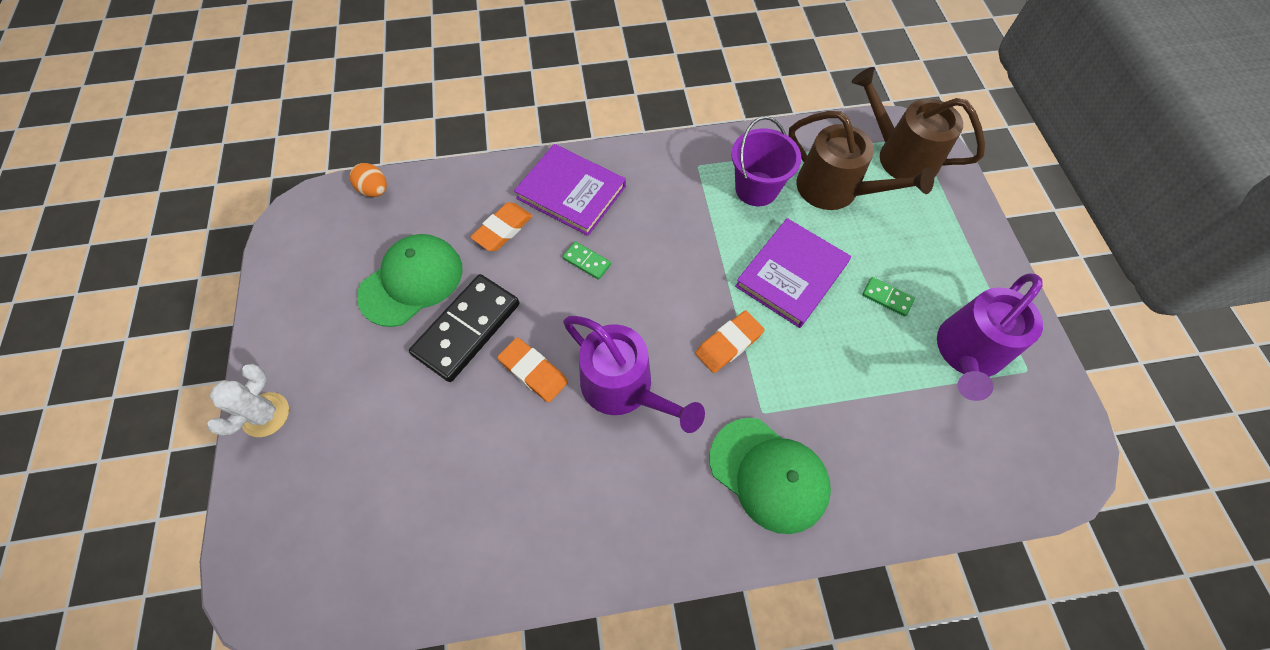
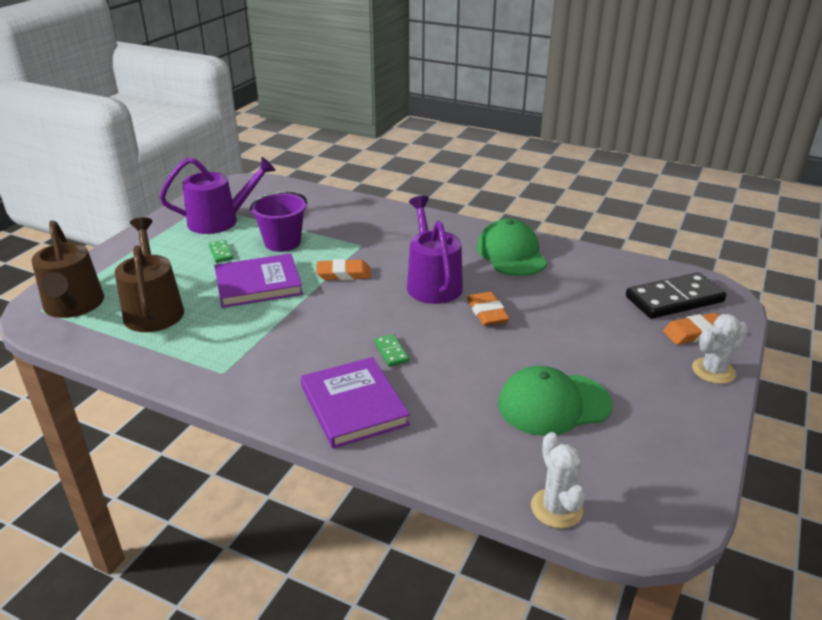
camera: 145 degrees left, 30 degrees down
orange egg [350,163,387,197] -> white cactus [531,432,585,528]
black domino [409,274,519,382] -> black domino moved to [626,272,726,319]
orange eraser [470,202,533,251] -> orange eraser moved to [663,313,719,345]
green cap [710,418,831,534] -> green cap moved to [477,219,547,276]
purple bucket [731,116,801,206] -> purple bucket moved to [250,191,307,252]

